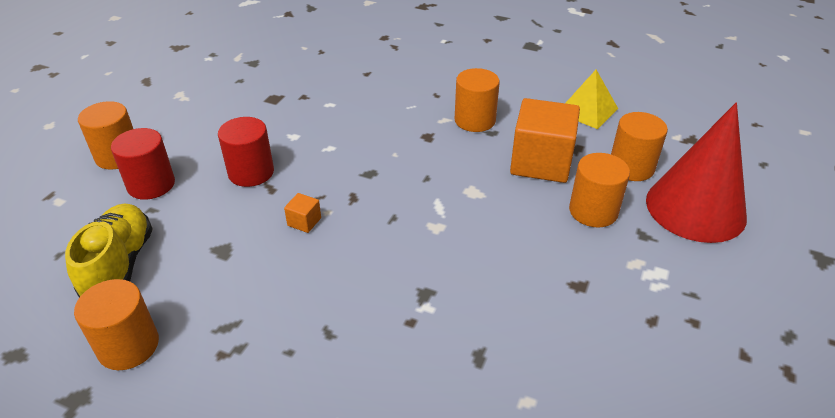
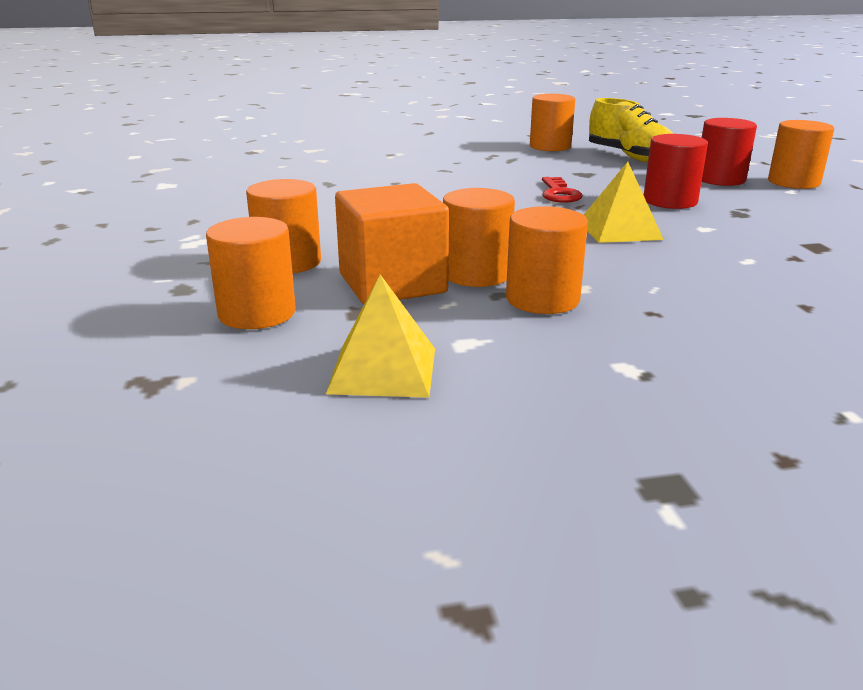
camera: 145 degrees right, 15 degrees down
orange cube [284,193,321,233] -> red key [542,177,582,203]
red cone [646,102,747,243] -> none
none -> orange cylinder [443,188,515,287]
none -> yellow pyramid [584,162,664,243]

